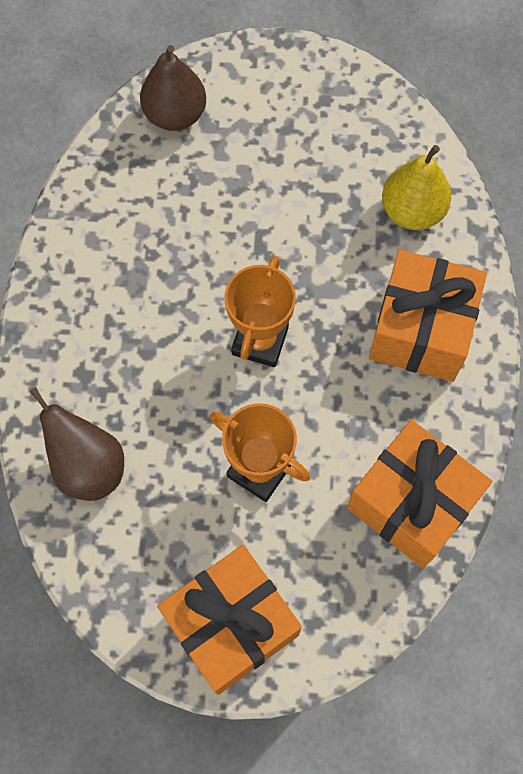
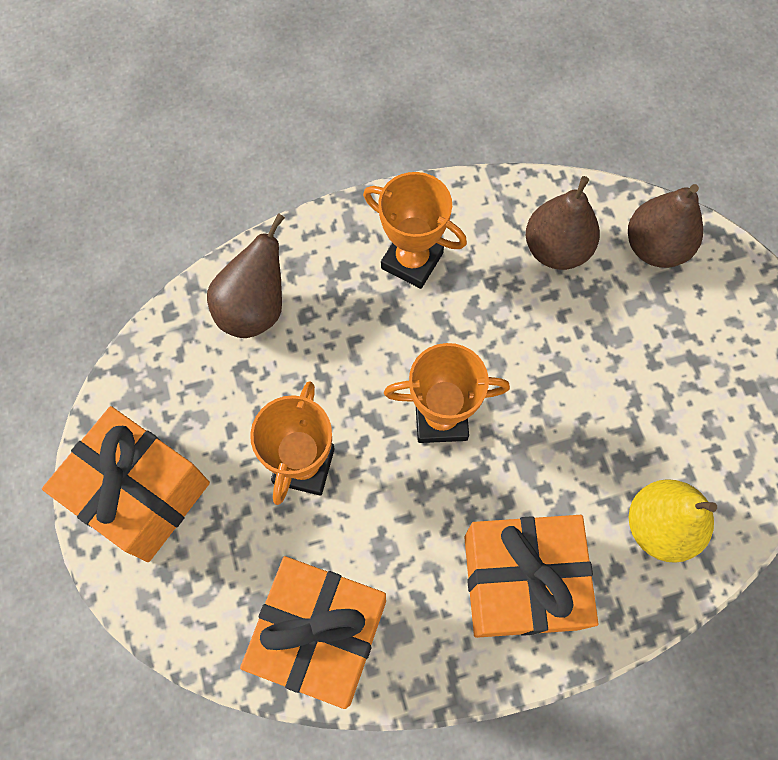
camera: 70 degrees right, 0 degrees up
none -> orange trophy [363,172,467,289]
none -> brown pear [526,176,600,270]

